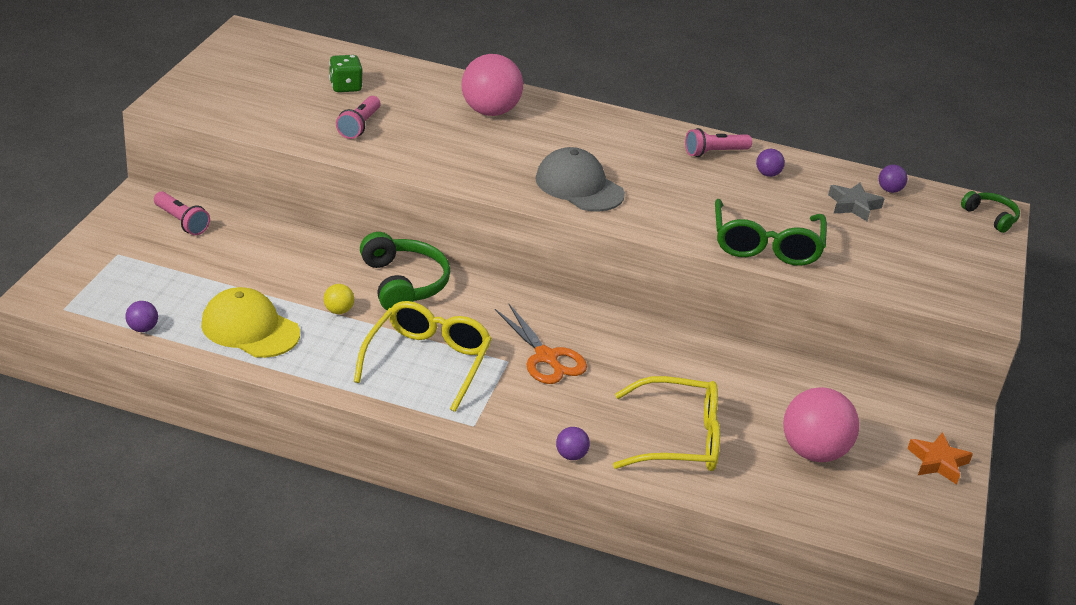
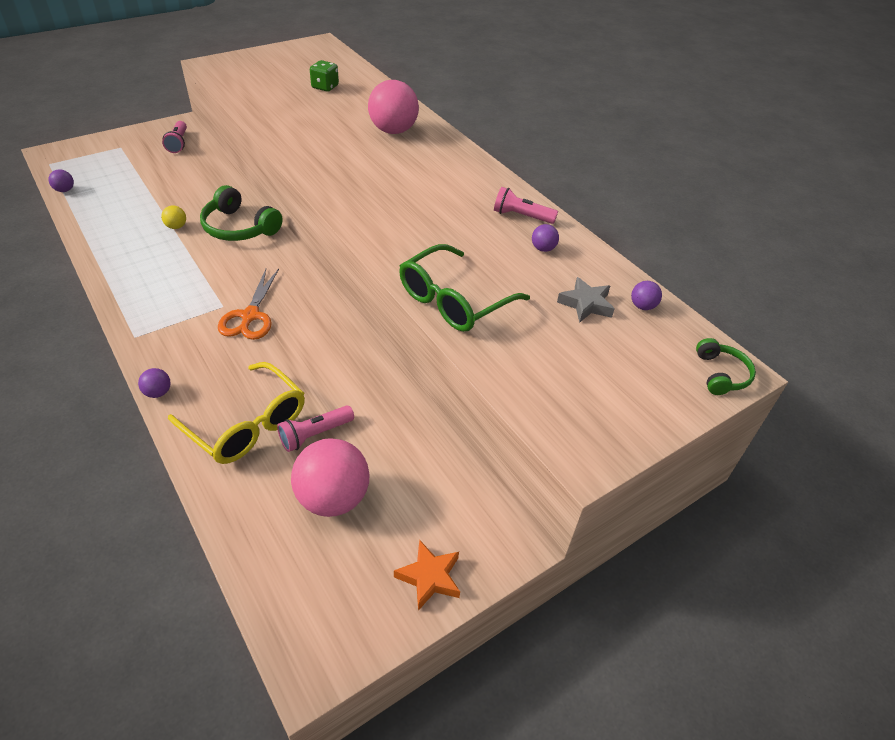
camera: 40 degrees right, 10 degrees up
yellow cap [201,287,300,358] -> none
pink flashlight [336,96,381,139] -> pink flashlight moved to [277,405,354,452]
yellow glasses [354,301,492,412] -> none
green headphones [360,232,450,310] -> green headphones turned 105 degrees clockwise [200,185,283,241]
grey cap [535,147,625,212] -> none

